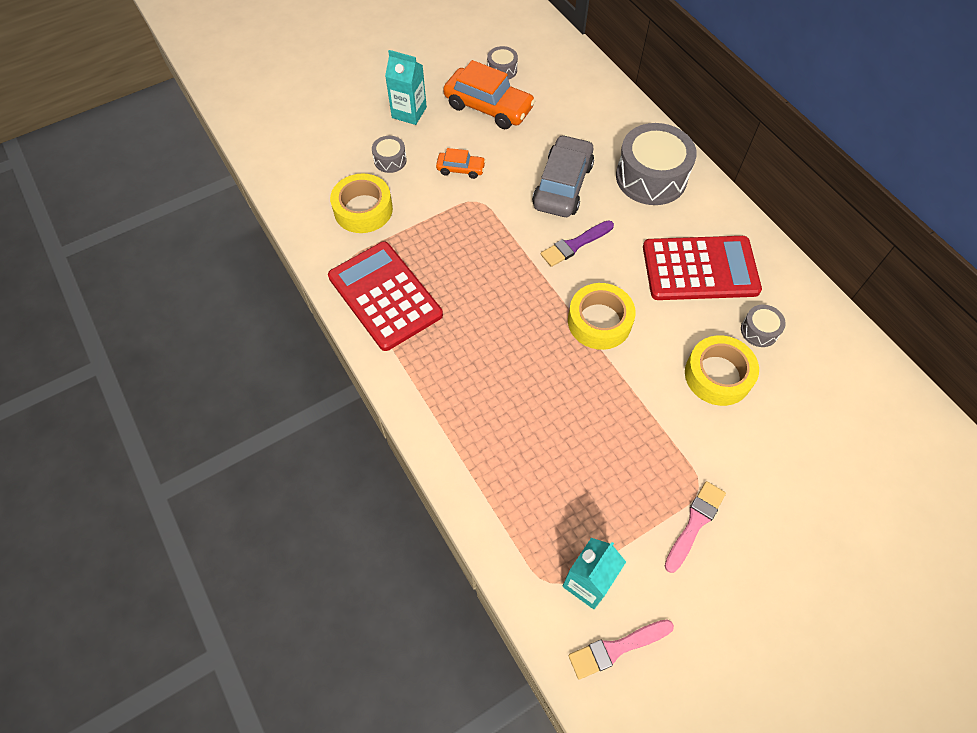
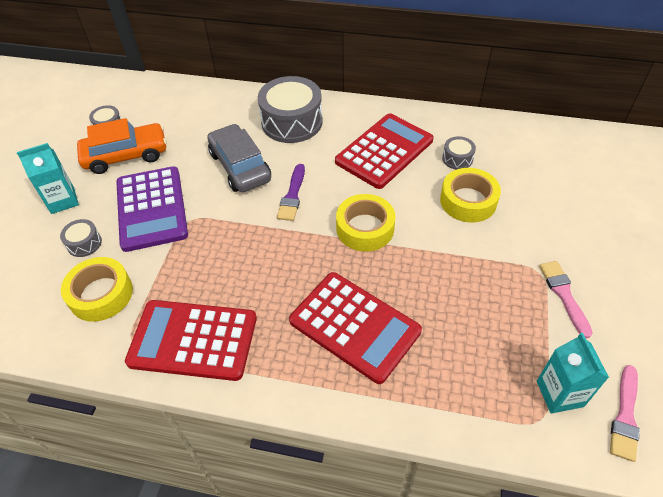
camera: 45 degrees left, 10 degrees down
orange car [436,148,486,179] -> purple calculator [116,166,188,252]
none -> red calculator [289,272,422,384]

